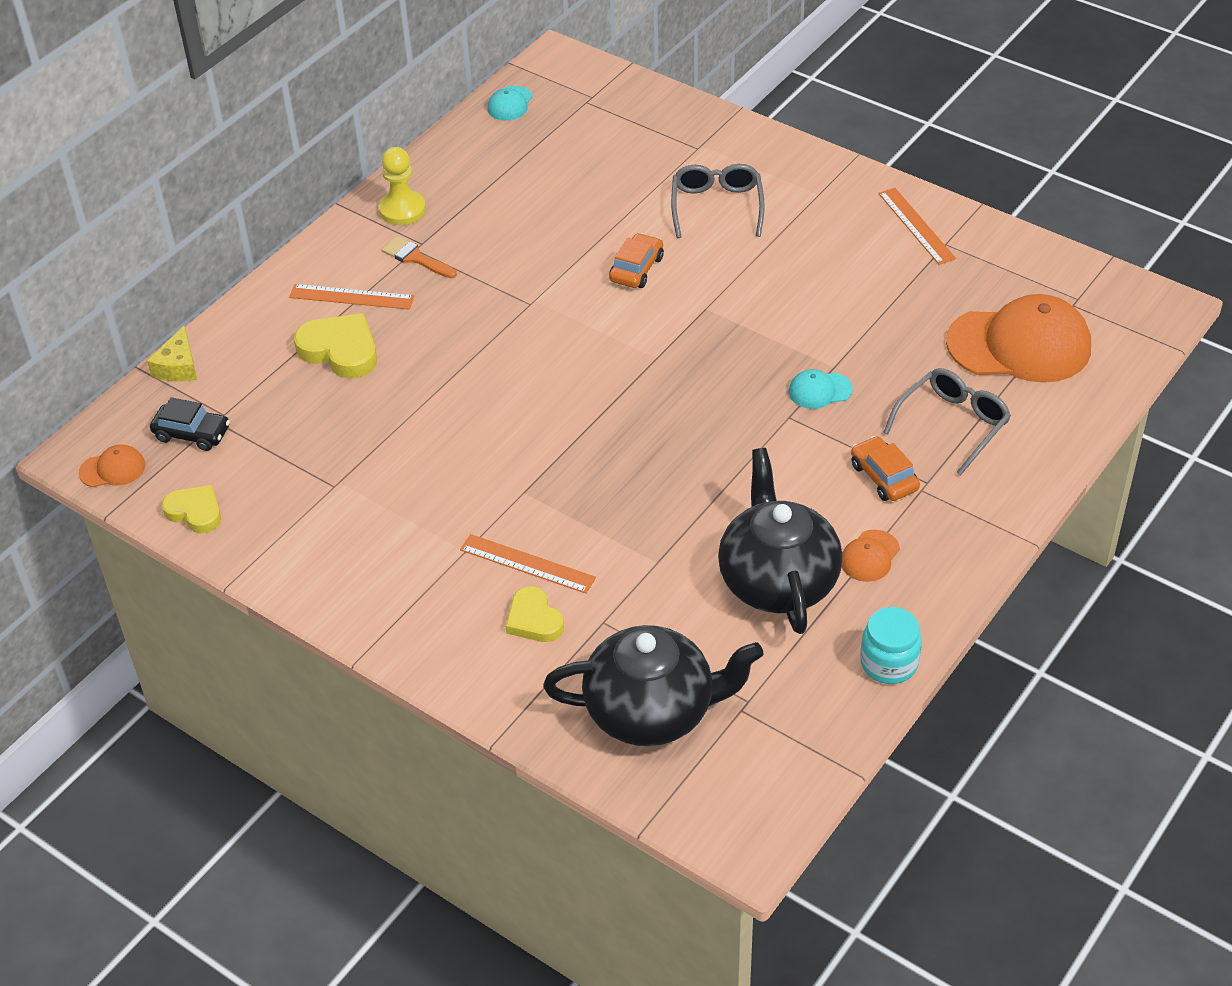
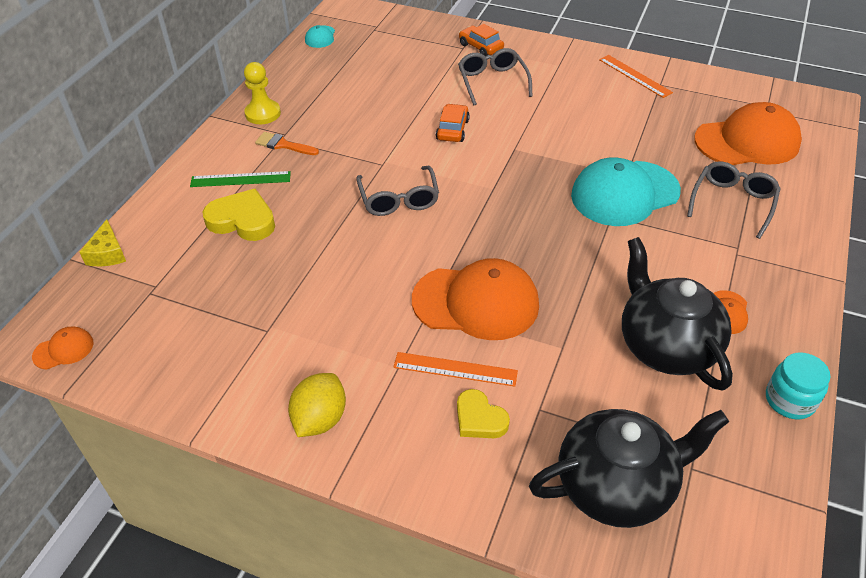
camera: 15 degrees left, 0 degrees up
black car [150,397,230,451] -> none
yellow heart [162,485,221,533] -> none
orange ruler [289,284,414,310] -> green ruler [190,171,291,187]
turquoise cap [789,369,853,409] -> turquoise cap [571,157,681,226], size x2.28
orange car [851,436,920,501] -> orange car moved to [459,24,504,56]
none -> yellow lemon [288,373,346,437]
none -> grey glasses [356,166,439,216]
none -> orange cap [412,258,539,340]

